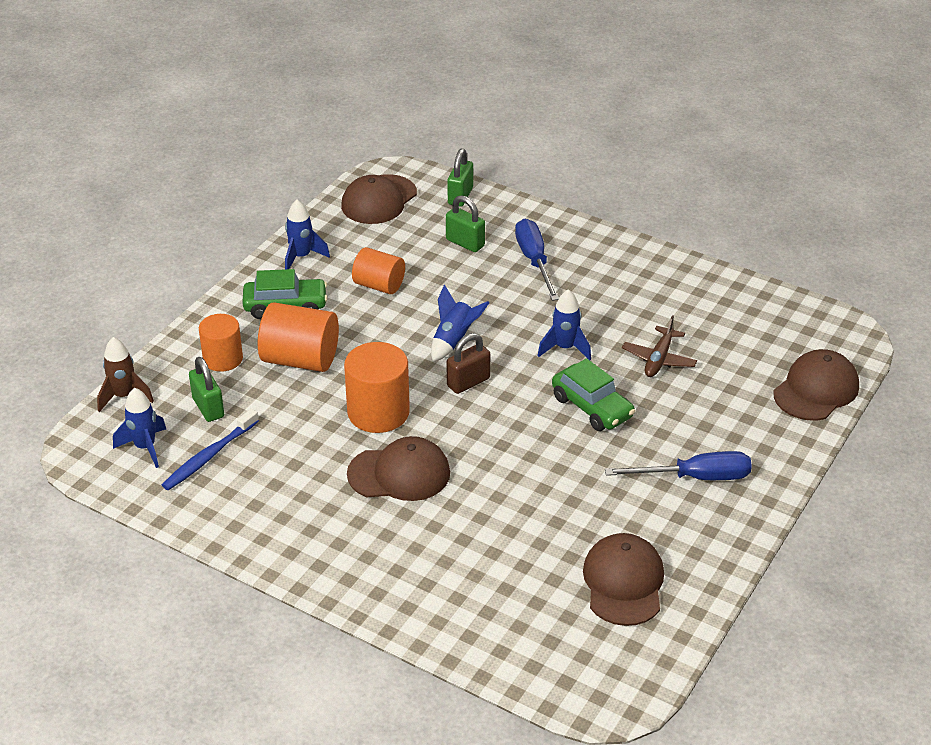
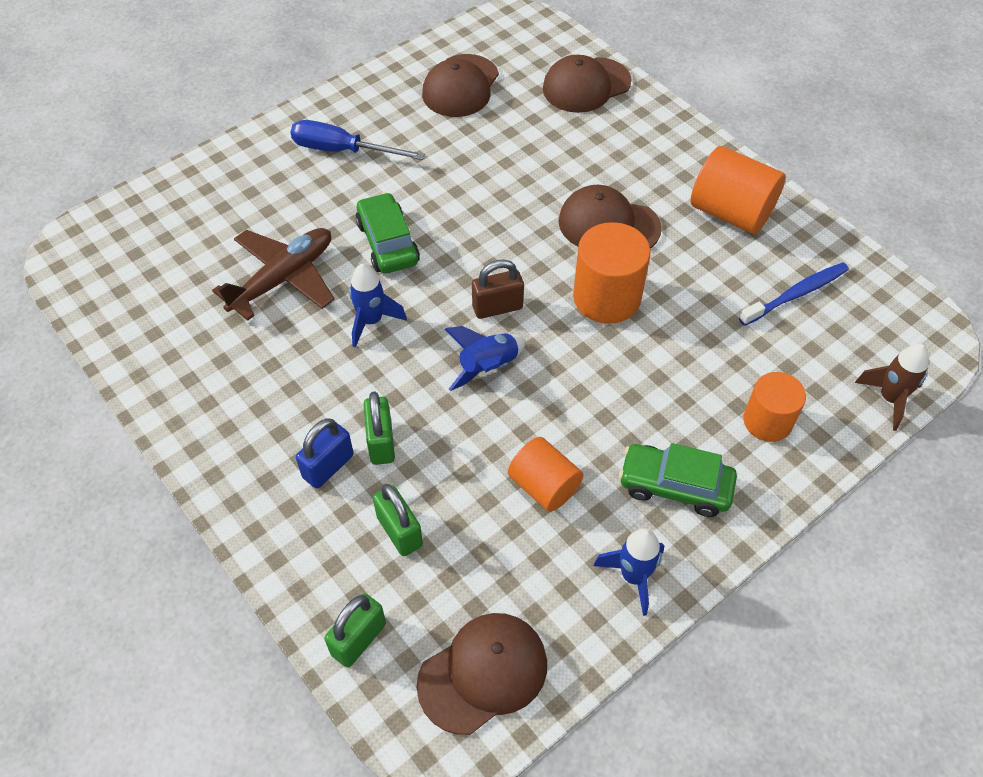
camera: 160 degrees left, 15 degrees up
blue rocket [113,388,166,468] -> none
green padlock [189,357,224,422] -> green padlock moved to [363,392,395,465]
orange cylinder [258,302,339,372] -> orange cylinder moved to [690,146,786,234]
blue screwdriver [515,219,559,301] -> blue padlock [296,419,354,489]
brown plane [622,315,697,377] -> brown plane [212,228,335,321], size x1.55
brown cap [773,349,859,421] -> brown cap moved to [543,55,632,113]

